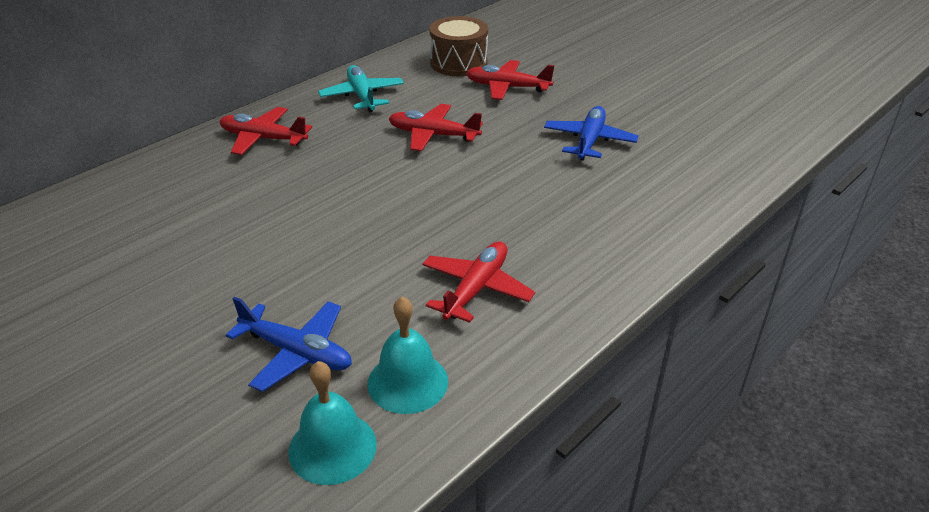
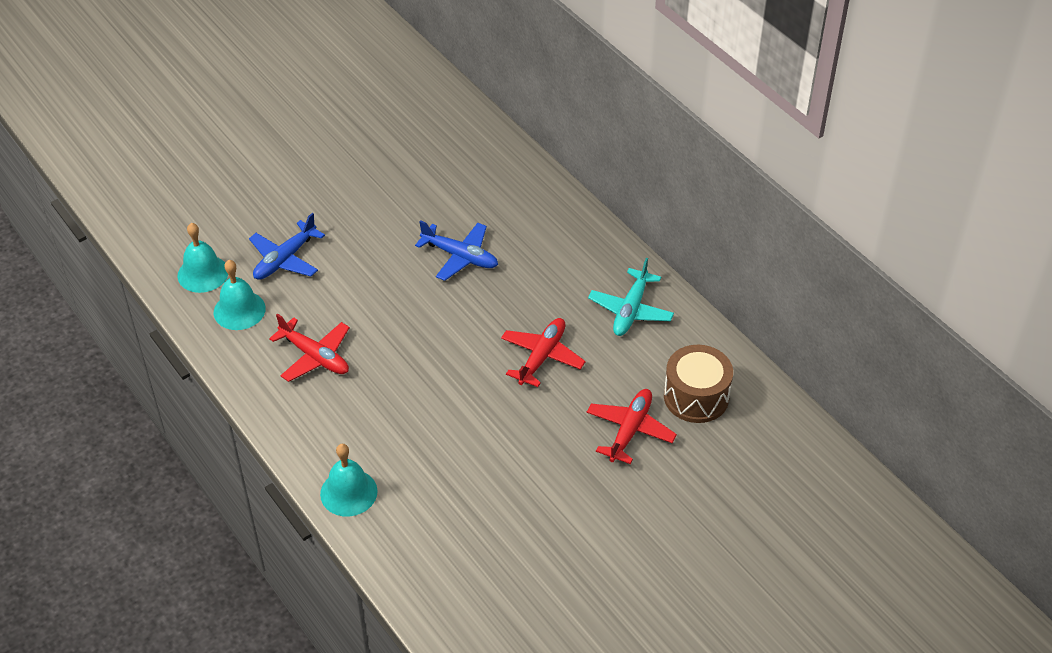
camera: 100 degrees right, 10 degrees up
red plane [219,107,312,155] -> none
turquoise plane [318,65,404,112] -> turquoise plane turned 120 degrees clockwise [588,258,674,336]
blue plane [544,106,639,161] -> blue plane moved to [415,220,498,281]
none -> turquoise bell [320,444,378,517]

